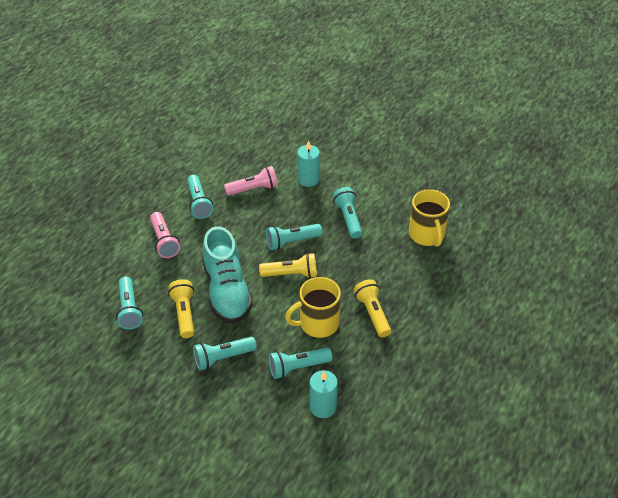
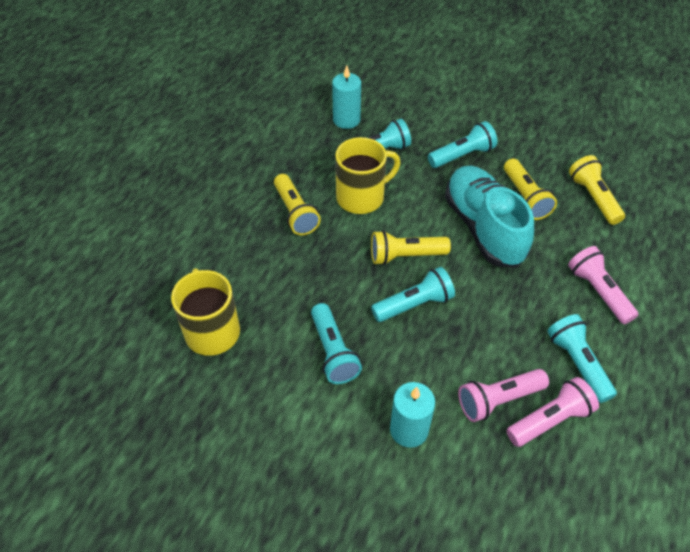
camera: 175 degrees right, 5 degrees up
turquoise flashlight [116,277,143,330] -> yellow flashlight [569,155,625,225]
none -> pink flashlight [506,377,599,447]

